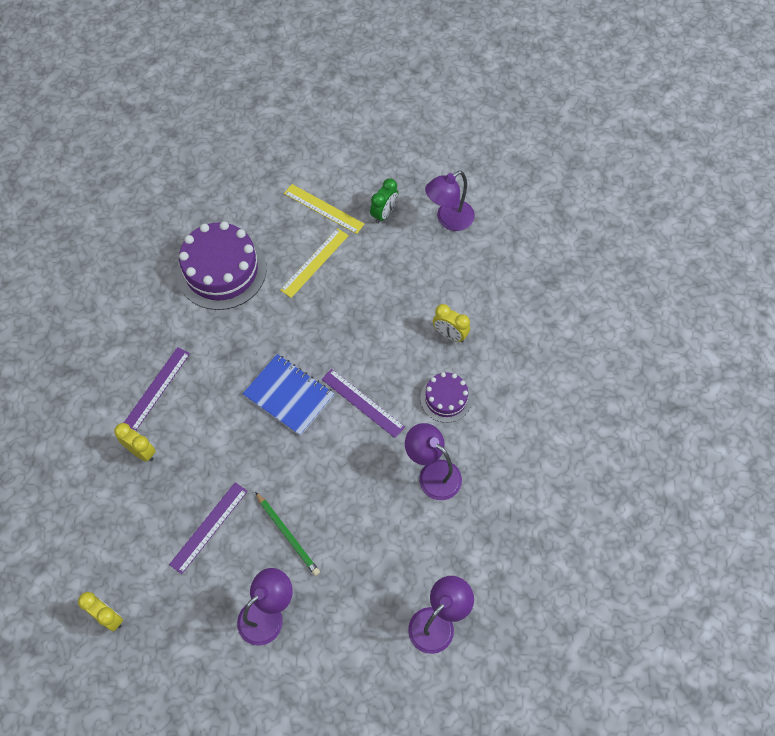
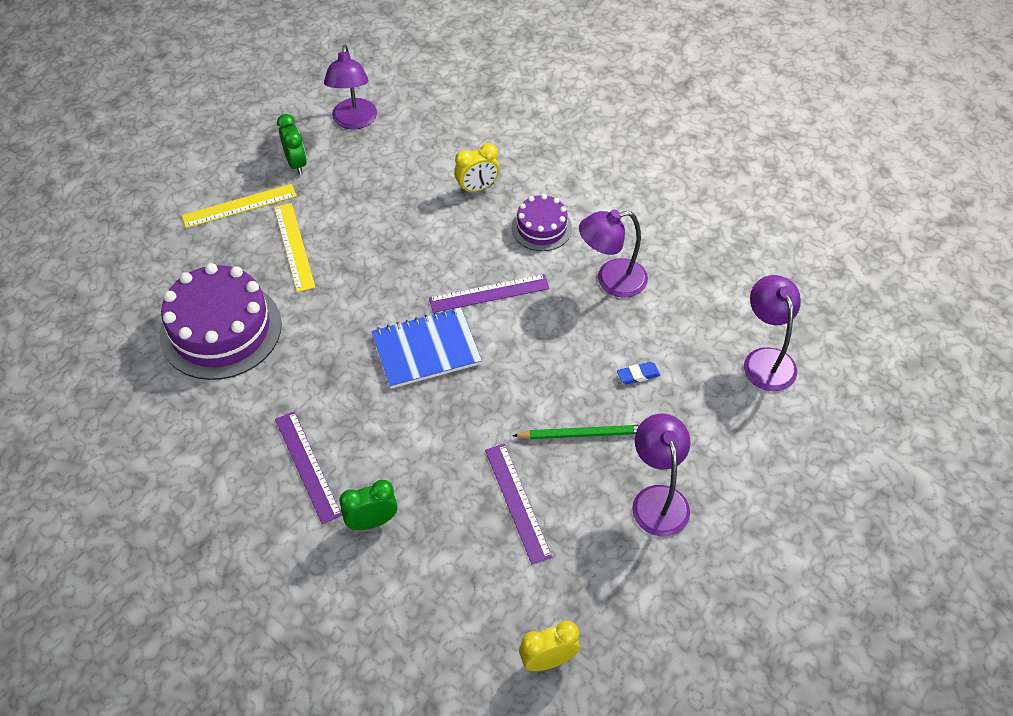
camera: 55 degrees left, 10 degrees down
yellow clock [114,423,156,462] -> green clock [339,480,398,530]
none -> blue eraser [617,362,660,385]

